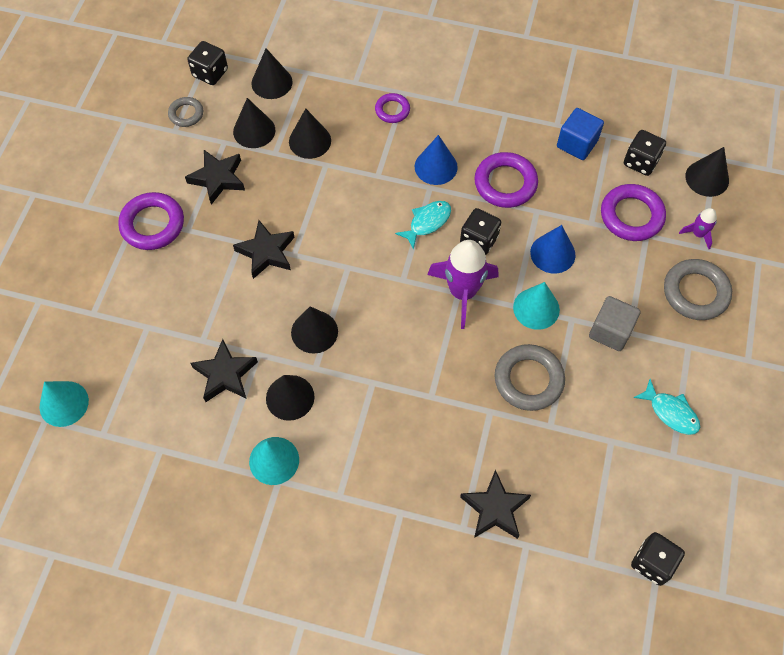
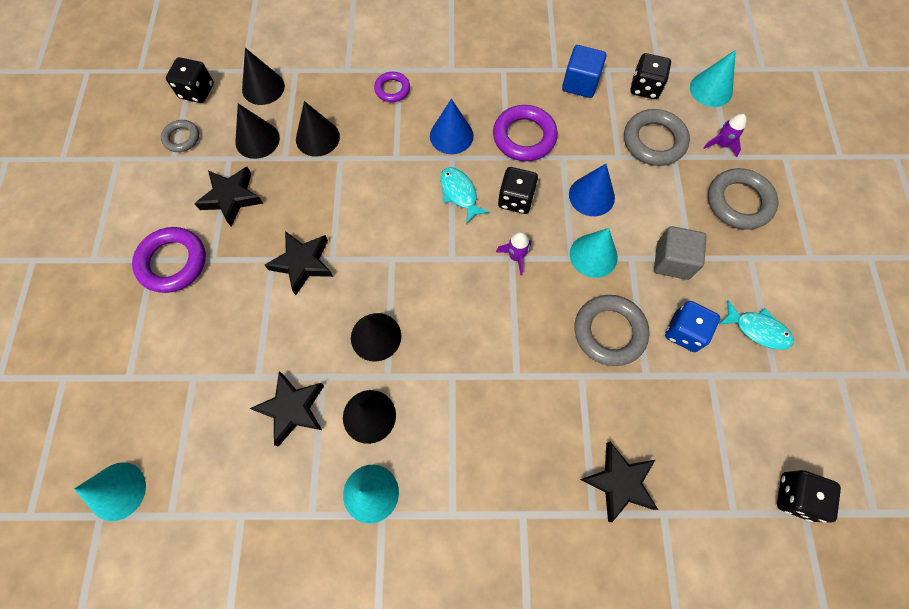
camera: 15 degrees left, 5 degrees up
turquoise fish [395,201,451,250] -> turquoise fish turned 60 degrees counterclockwise [440,167,490,224]
purple rocket [427,240,499,329] -> purple rocket [496,232,531,276], size x0.49
purple ring [601,184,666,241] -> grey ring [624,109,690,166]
black cone [685,147,729,197] -> turquoise cone [690,50,736,107]
none -> blue dice [665,301,720,352]

